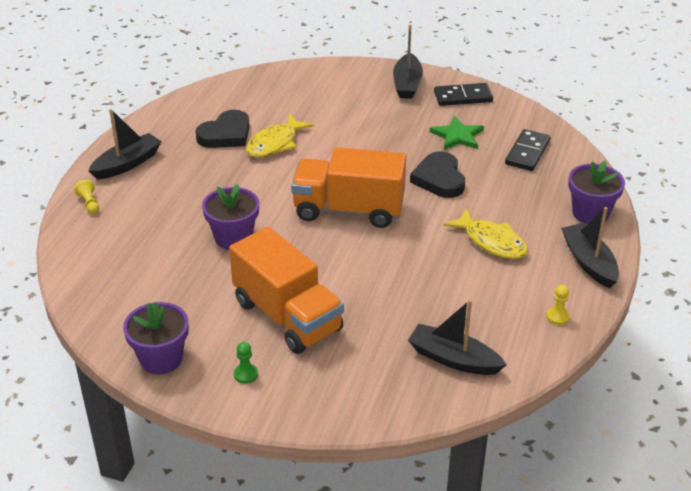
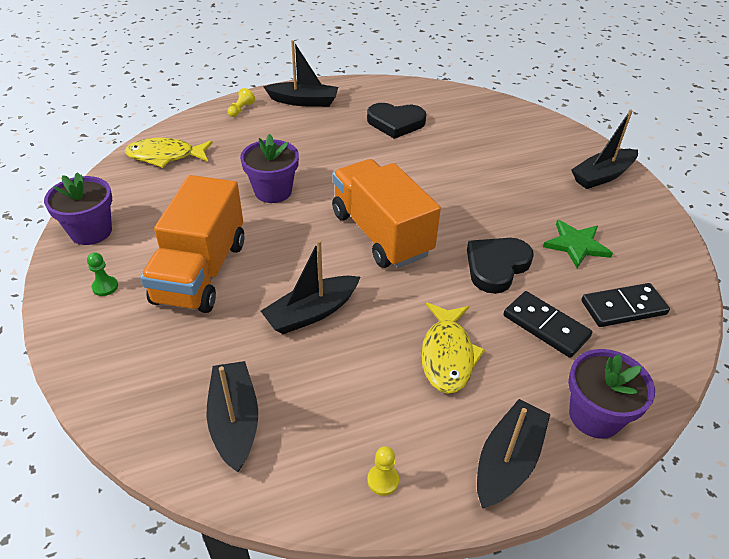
camera: 50 degrees right, 5 degrees up
yellow fish [246,114,314,158] -> yellow fish moved to [125,138,213,168]
black domino [434,83,493,106] -> black domino moved to [504,291,592,358]
none -> black boat [261,240,360,334]

